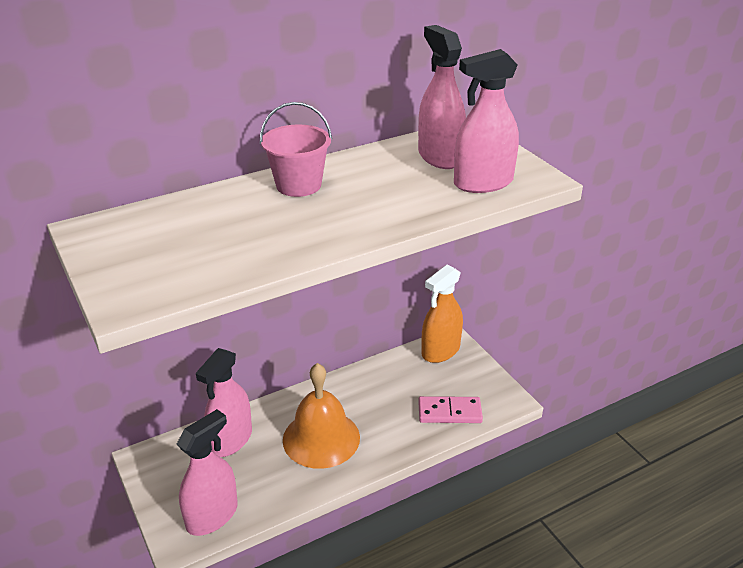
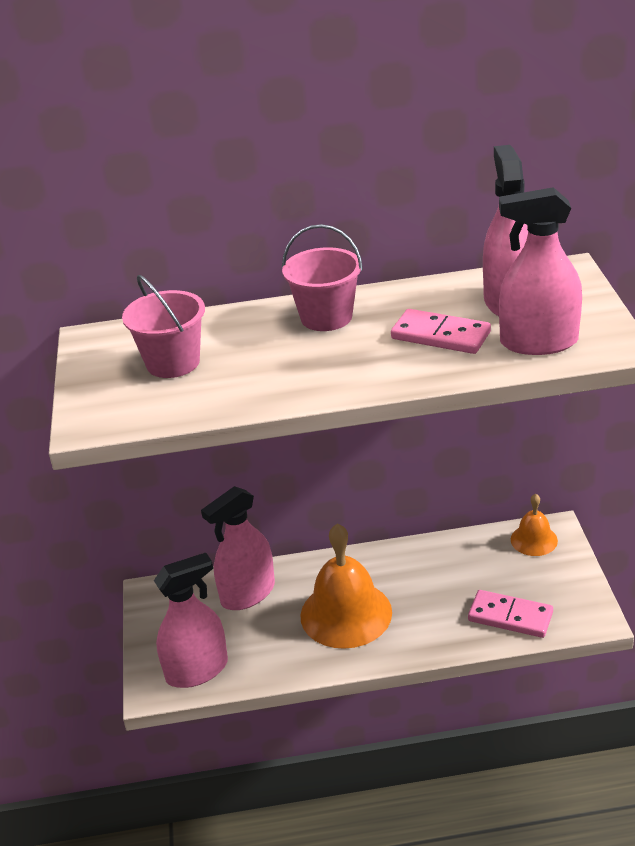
camera: 25 degrees right, 0 degrees up
orange spray bottle [422,265,463,363] -> orange bell [511,494,558,556]
none -> pink bucket [122,275,205,378]
none -> pink domino [391,309,491,354]

